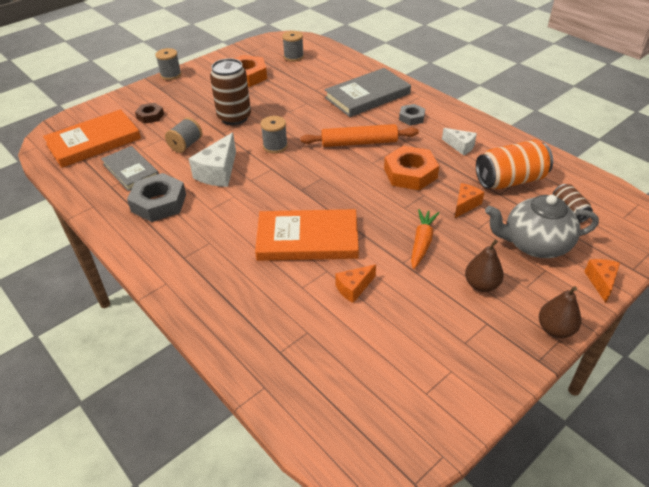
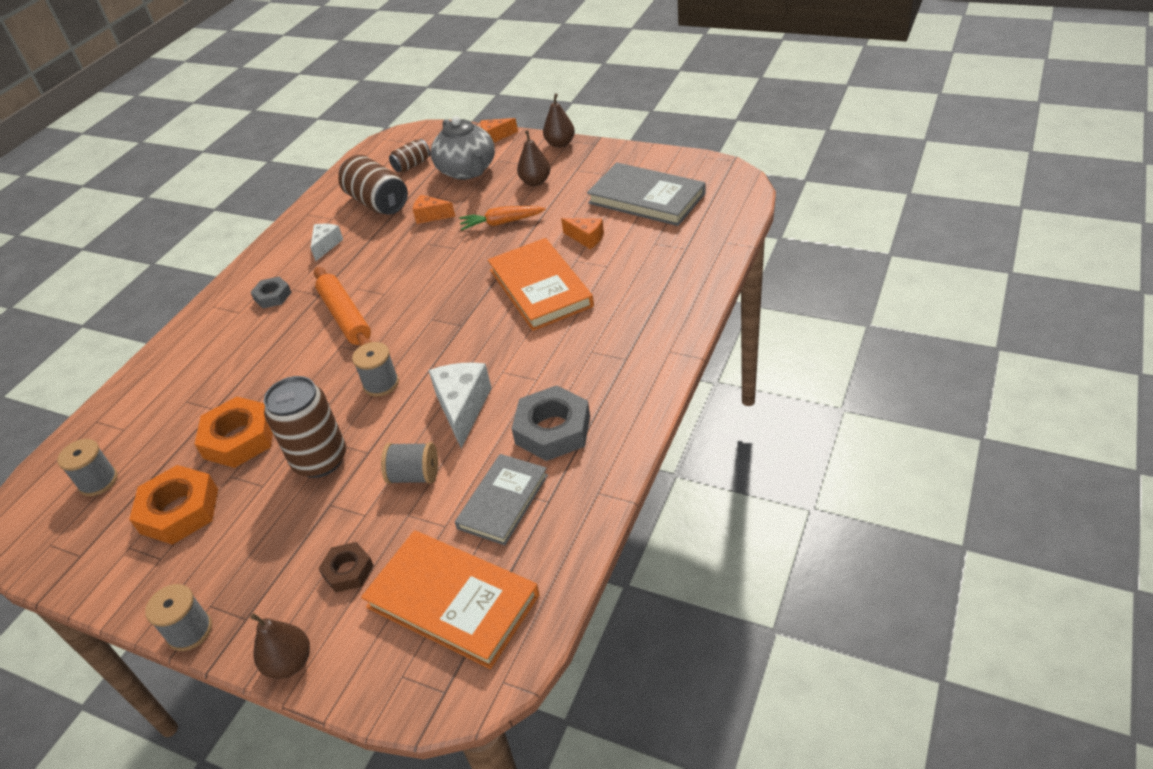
camera: 110 degrees left, 0 degrees up
white cheese [189,132,236,187] -> white cheese turned 90 degrees counterclockwise [428,362,492,449]
grey book [325,68,411,117] -> grey book moved to [587,162,706,226]
orange nut [384,146,439,190] -> orange nut moved to [195,396,273,468]
orange can [476,140,553,190] -> brown can [338,155,408,215]
none -> brown pear [250,613,310,679]

